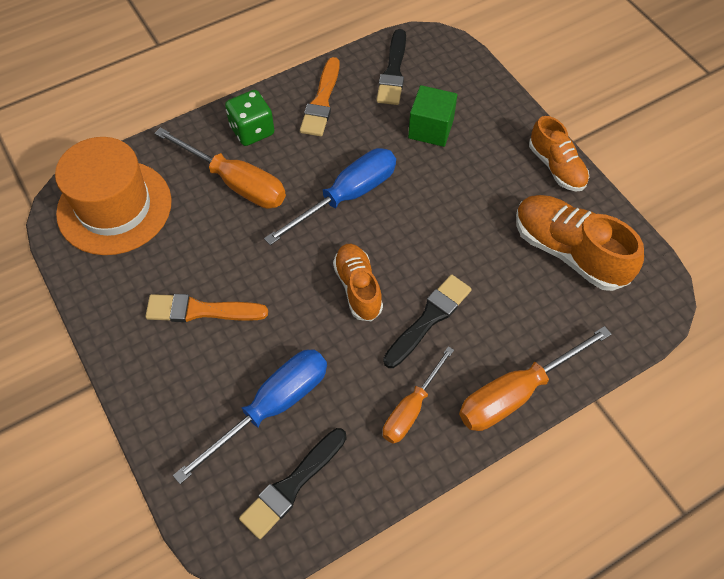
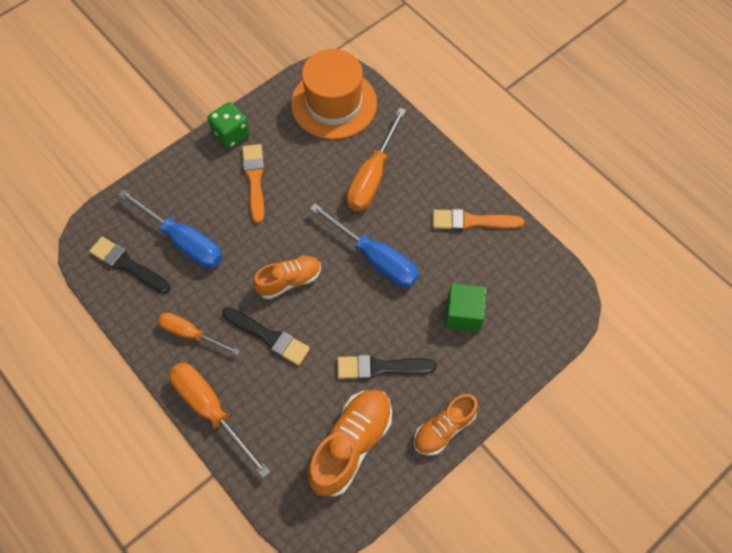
camera: 80 degrees right, 5 degrees up
green dice [225,90,274,146] -> green dice moved to [207,102,250,149]
black brush [376,29,406,105] -> black brush moved to [337,355,437,379]

